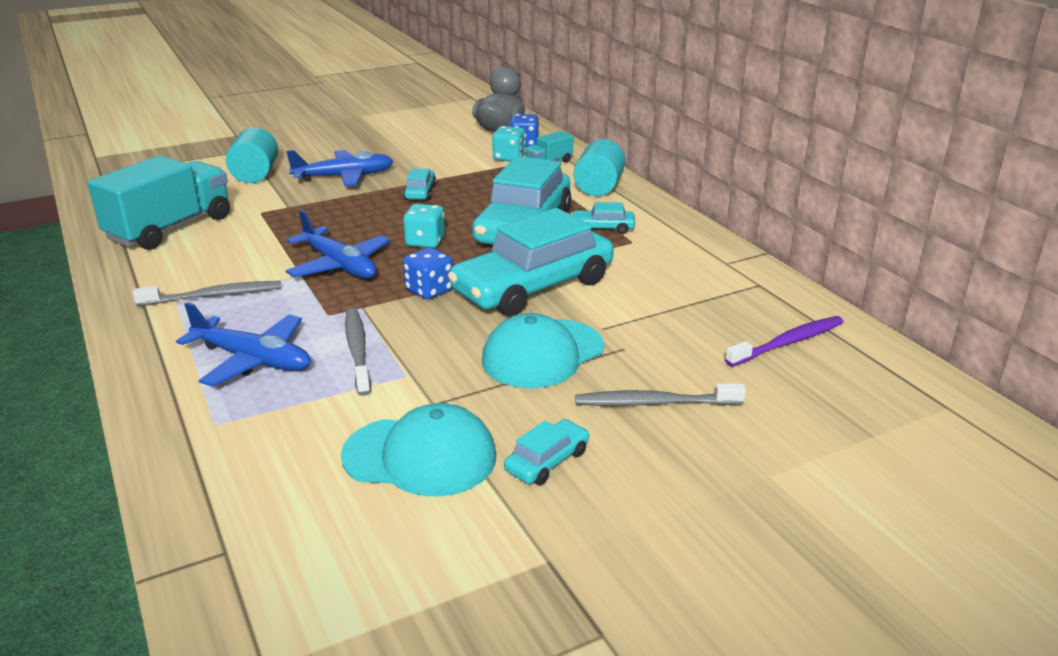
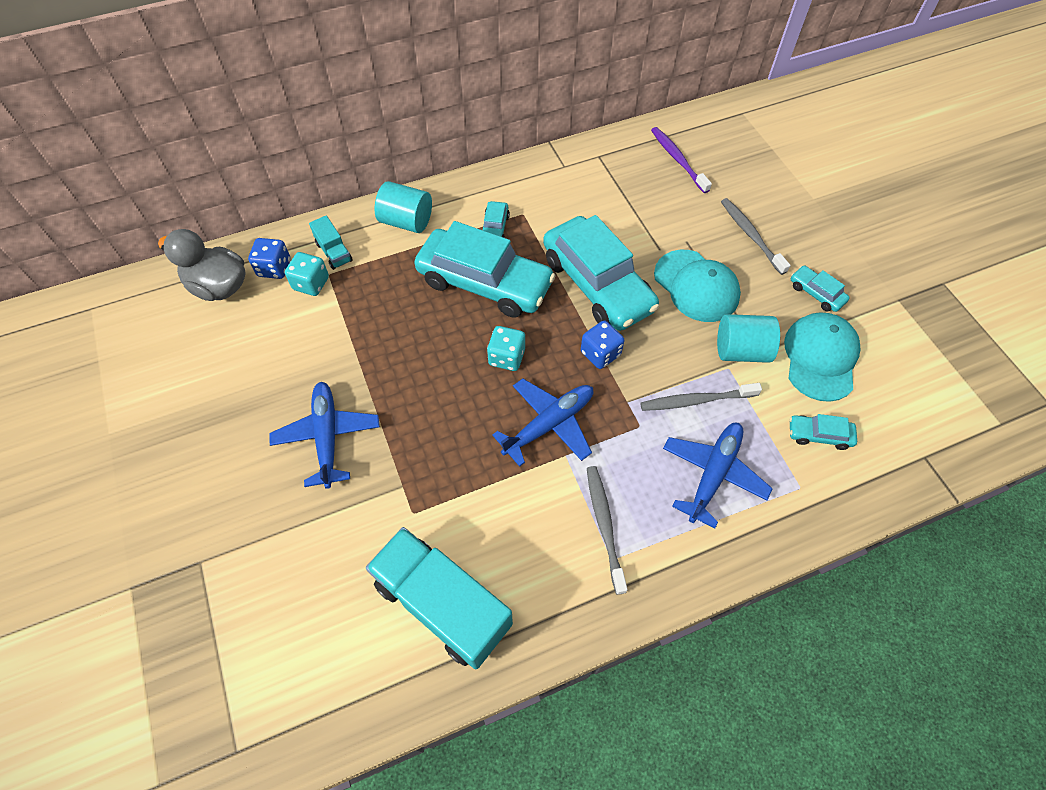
camera: 85 degrees left, 30 degrees up
turquoise cylinder [226,128,278,183] -> turquoise cylinder moved to [717,314,780,363]
turquoise car [403,168,436,200] -> turquoise car moved to [789,414,857,450]
grey toothbrush [575,383,746,406] -> grey toothbrush turned 150 degrees clockwise [721,198,791,275]

